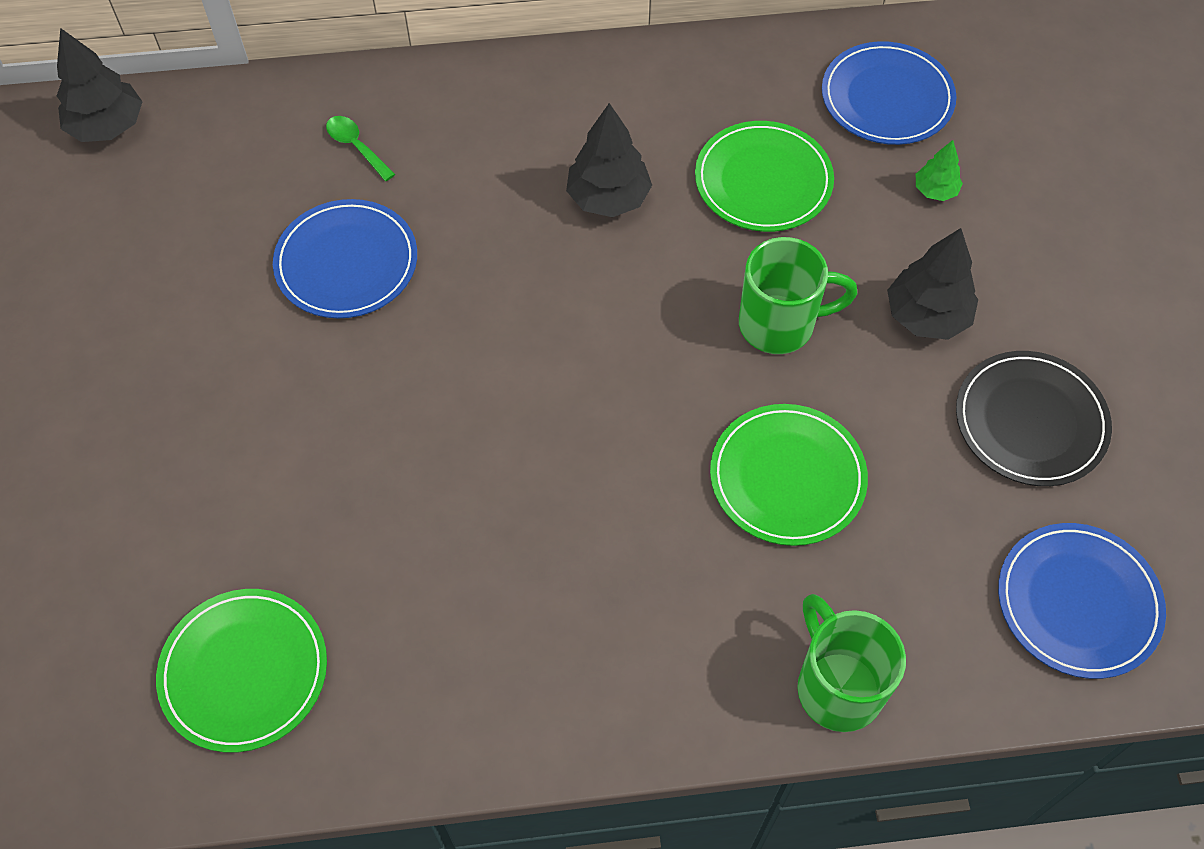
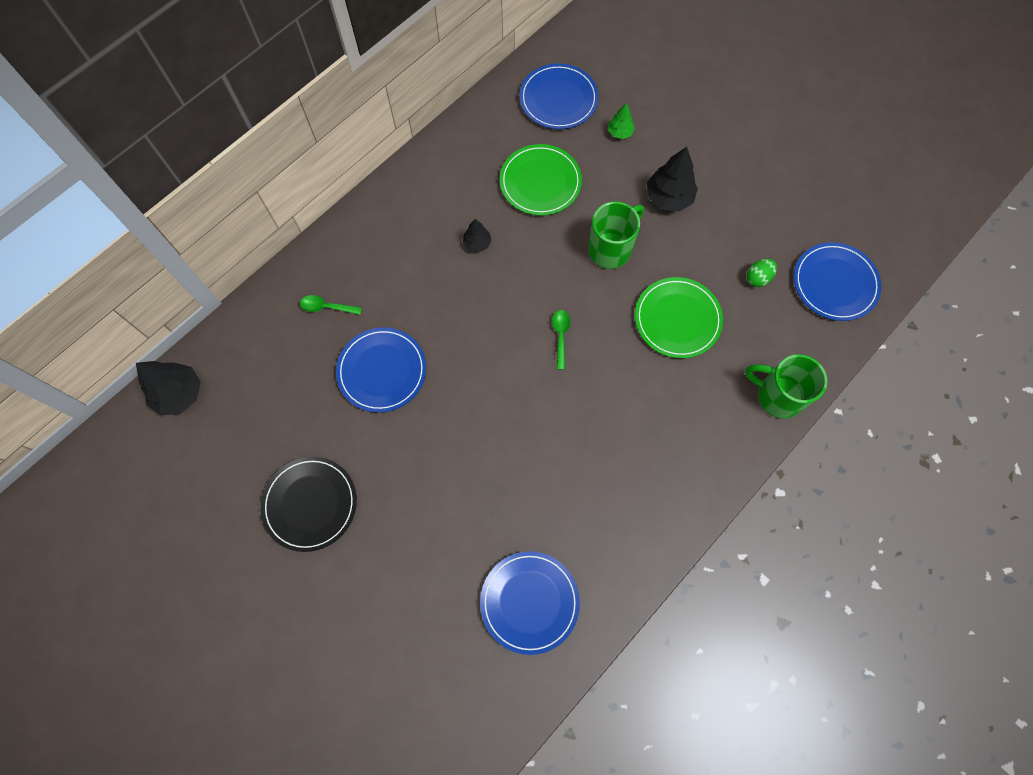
camera: 40 degrees left, 10 degrees up
green plate [156,589,327,753] -> blue plate [480,551,580,655]
black tree [566,103,652,217] -> black tree [463,219,492,252], size x0.56
black plate [956,351,1112,486] -> black plate moved to [261,457,357,552]
none -> green spoon [552,310,570,370]
none -> green egg [747,259,777,287]

